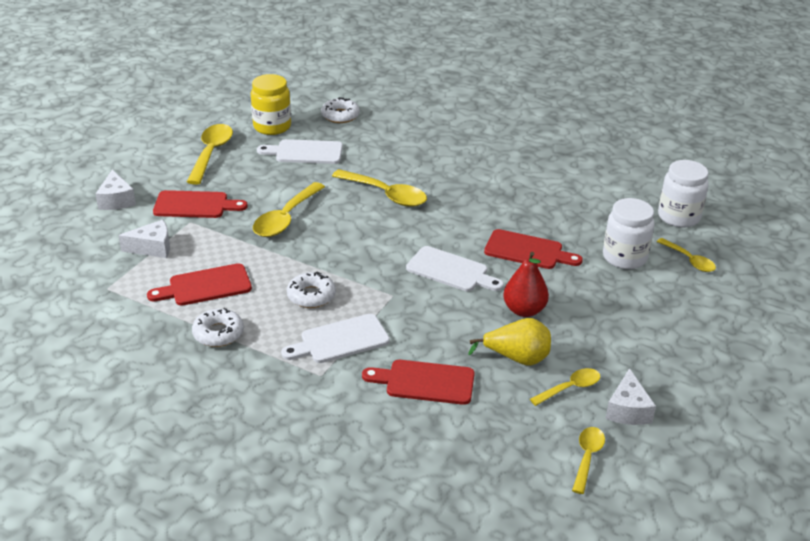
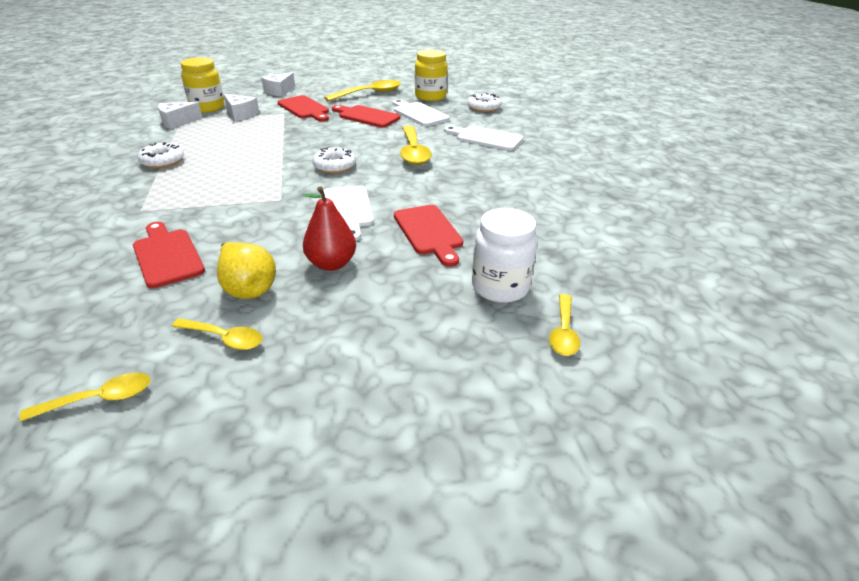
camera: 50 degrees right, 0 degrees up
red cutting board [147,263,252,306] -> red cutting board moved to [332,105,400,128]
yellow spoon [253,182,325,237] -> none
white cutting board [281,314,390,363] -> white cutting board moved to [444,126,523,151]
white donut [287,272,336,308] -> white donut moved to [313,147,356,173]
white cheese [605,368,656,425] -> white cheese moved to [158,102,202,129]
white jar [658,160,709,228] -> none
none -> yellow jar [181,57,225,113]

